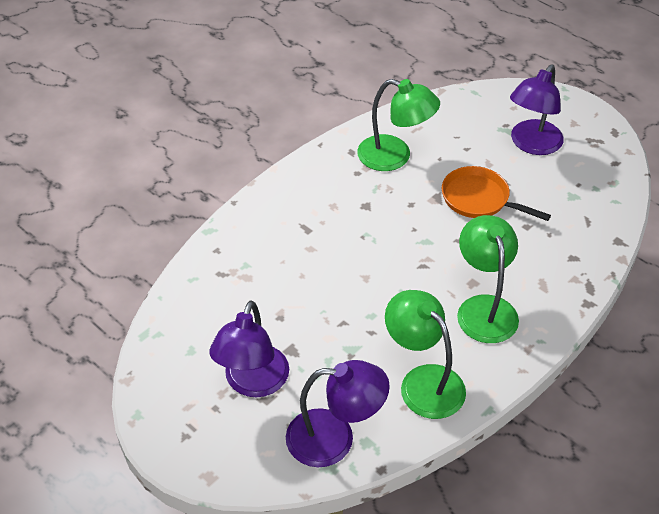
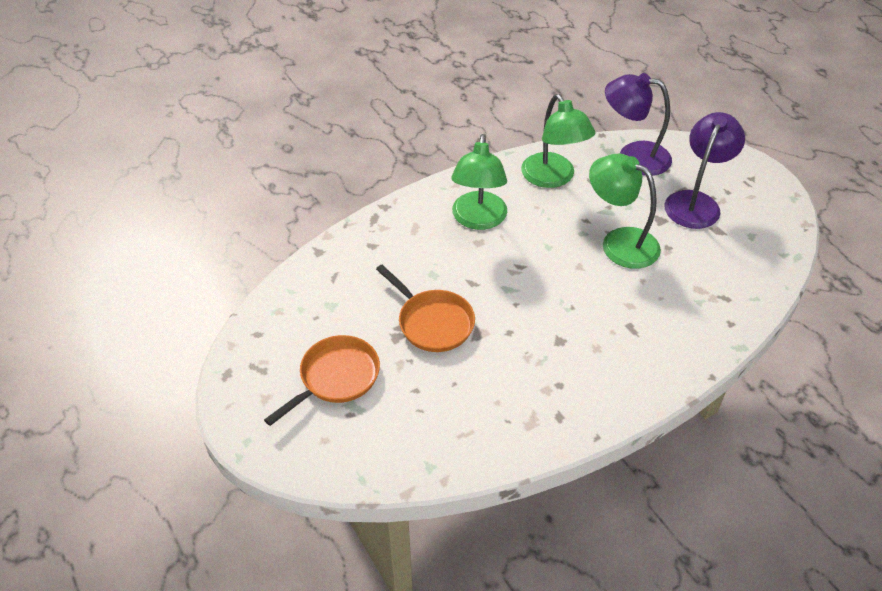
camera: 165 degrees left, 0 degrees up
green lamp [357,79,440,171] -> green lamp moved to [589,154,661,269]
purple lamp [510,65,564,155] -> orange pan [264,335,380,426]

